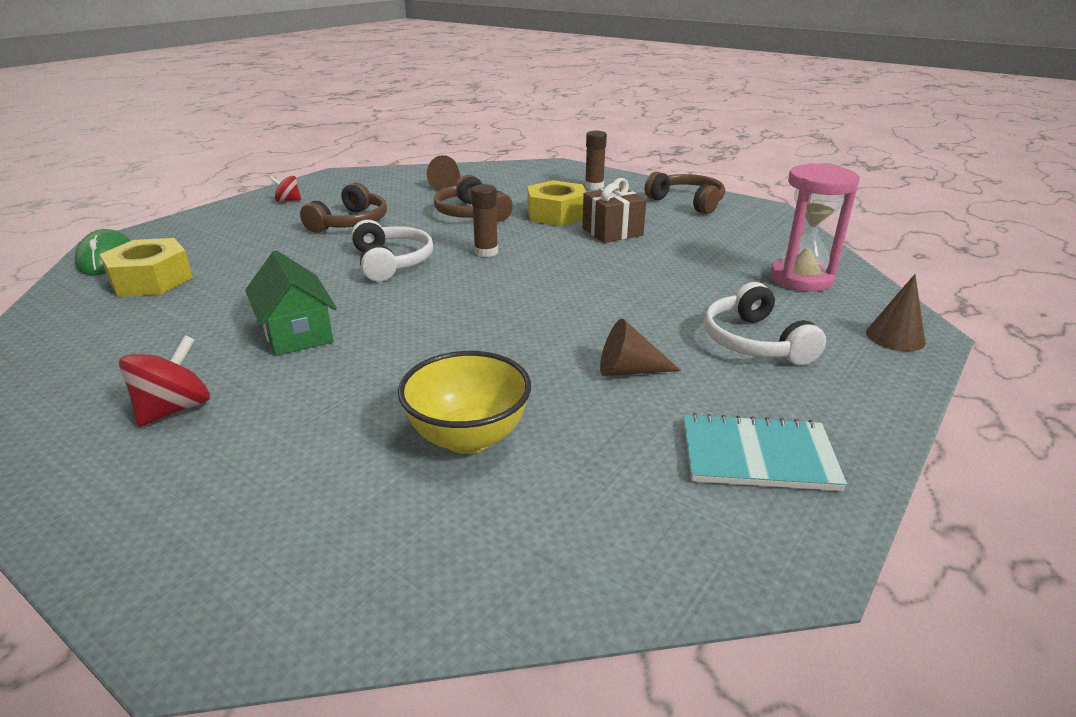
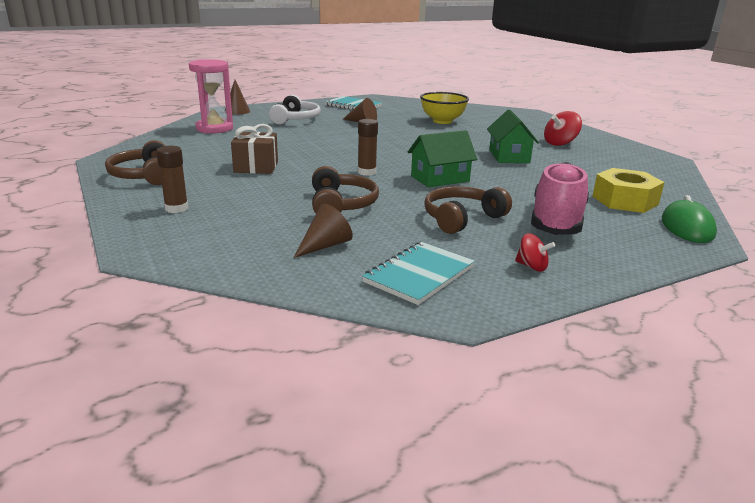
camera: 155 degrees left, 5 degrees down
white headphones [351,220,433,282] -> green house [408,130,477,187]
yellow nut [527,180,586,226] -> none
none -> turquoise notebook [362,242,475,305]
none -> pink shoe [531,162,589,235]

